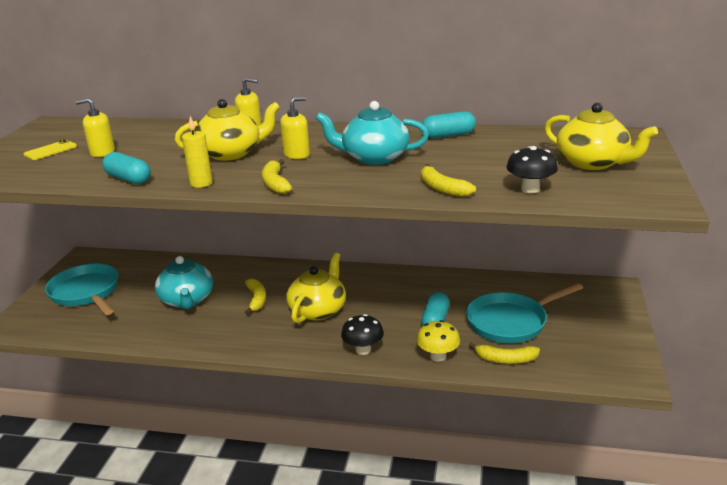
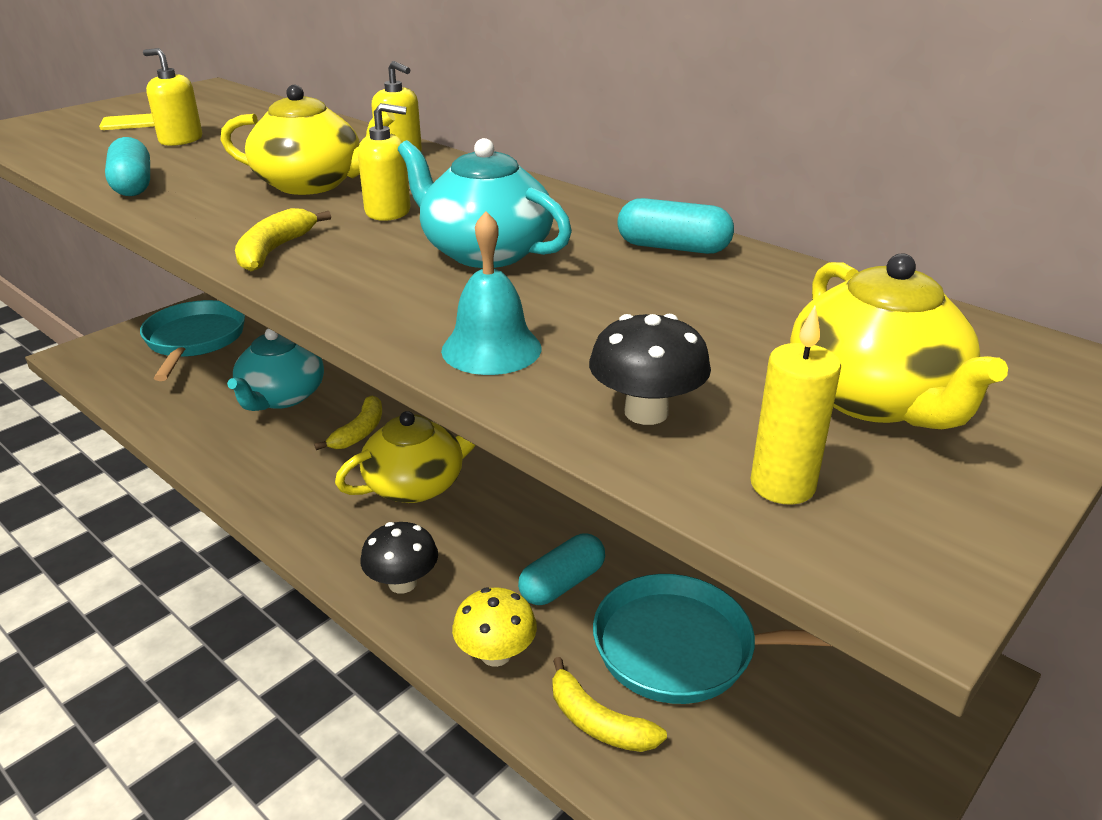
camera: 30 degrees right, 5 degrees up
yellow candle [182,116,213,188] -> yellow candle moved to [751,306,841,505]
yellow banana [421,164,476,197] -> turquoise bell [441,211,541,375]

